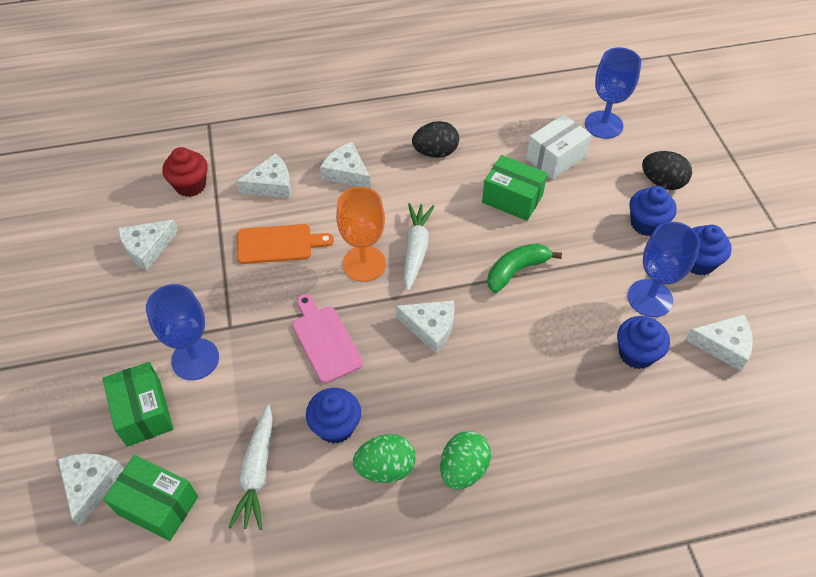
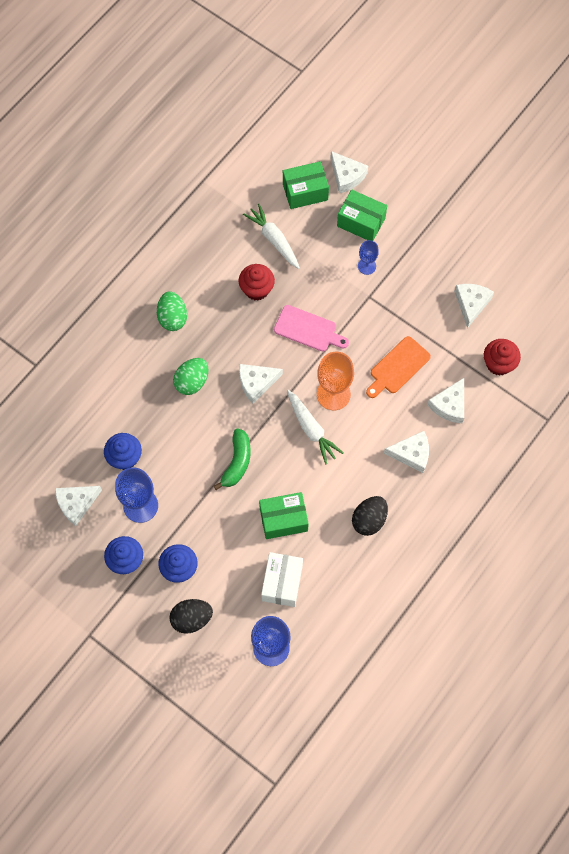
camera: 140 degrees right, 15 degrees up
blue goblet [146,284,219,380] -> blue goblet [358,240,379,275], size x0.56
blue cupcake [306,388,361,444] -> red cupcake [238,264,275,301]
green egg [353,434,416,483] -> green egg moved to [173,358,209,395]

